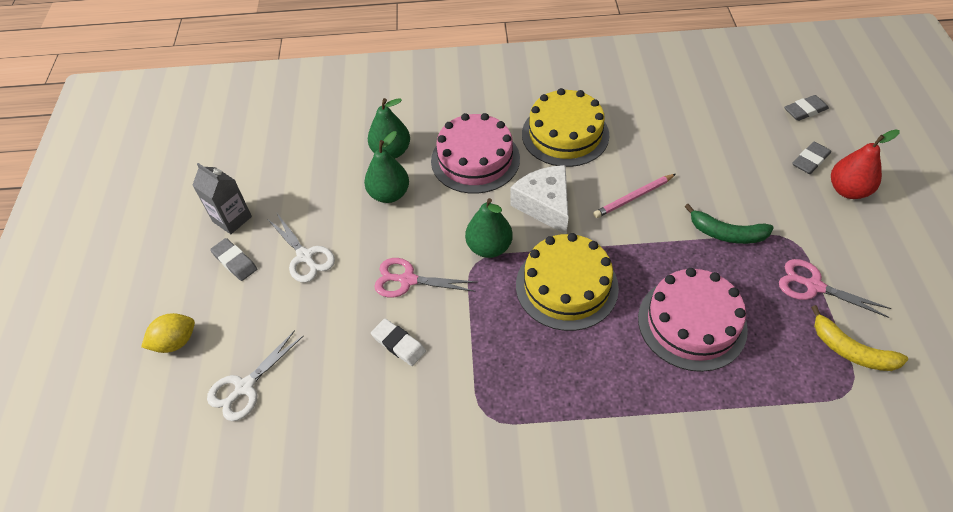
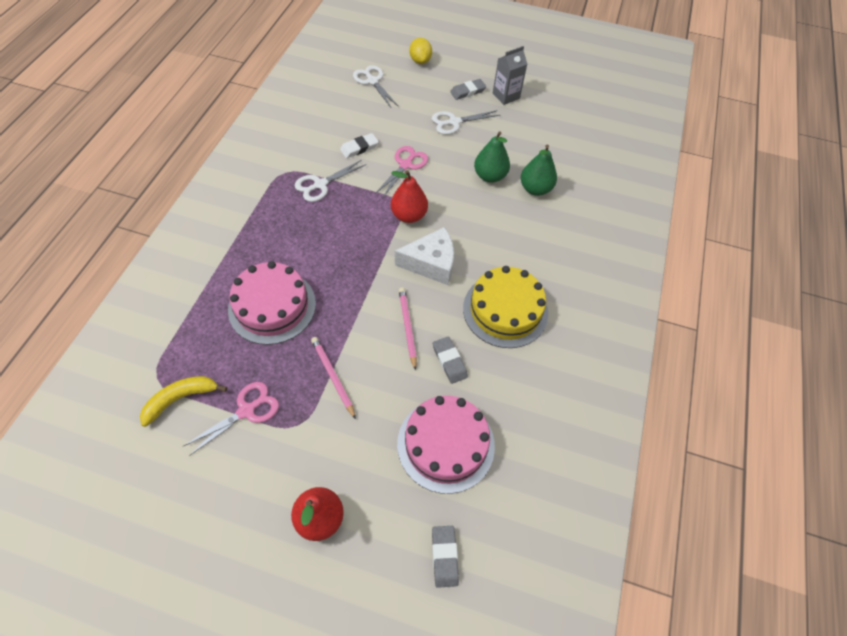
camera: 105 degrees right, 5 degrees up
pink cake [431,113,520,194] -> pink cake moved to [397,396,495,494]
green pear [465,198,513,258] -> red pear [391,170,428,223]
yellow cake [516,233,619,331] -> none
green banana [685,204,774,244] -> pink pencil [311,337,356,419]
grey eraser [792,142,831,174] -> grey eraser moved to [433,336,468,384]
none -> white scissors [295,160,366,202]

